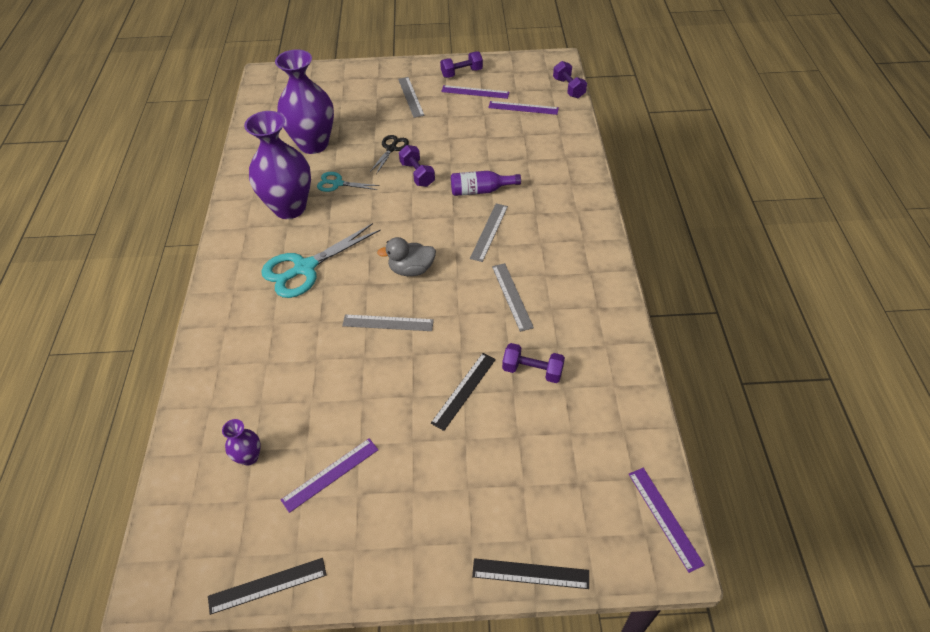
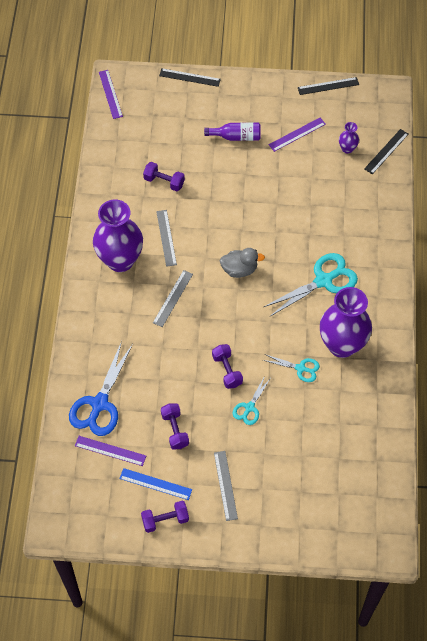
camera: 175 degrees left, 10 degrees up
purple vase [275,49,334,154] -> purple vase moved to [93,200,143,272]
grey ruler [342,314,434,331] -> none
black scissors [370,135,409,174] -> turquoise scissors [233,376,271,425]
black ruler [431,353,496,431] -> black ruler moved to [364,129,408,174]
purple ruler [441,85,509,99] -> blue ruler [119,468,192,500]
purple bottle [451,171,521,196] -> purple bottle moved to [204,122,261,141]
purple dumbbell [553,61,587,98] -> purple dumbbell moved to [161,403,189,449]
none -> blue scissors [69,341,133,436]

